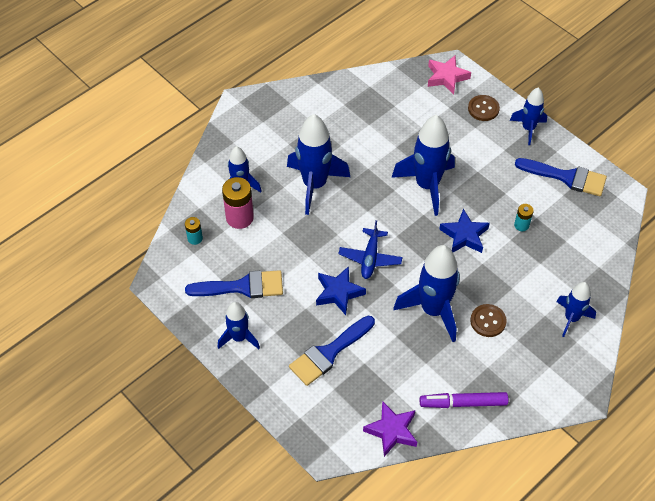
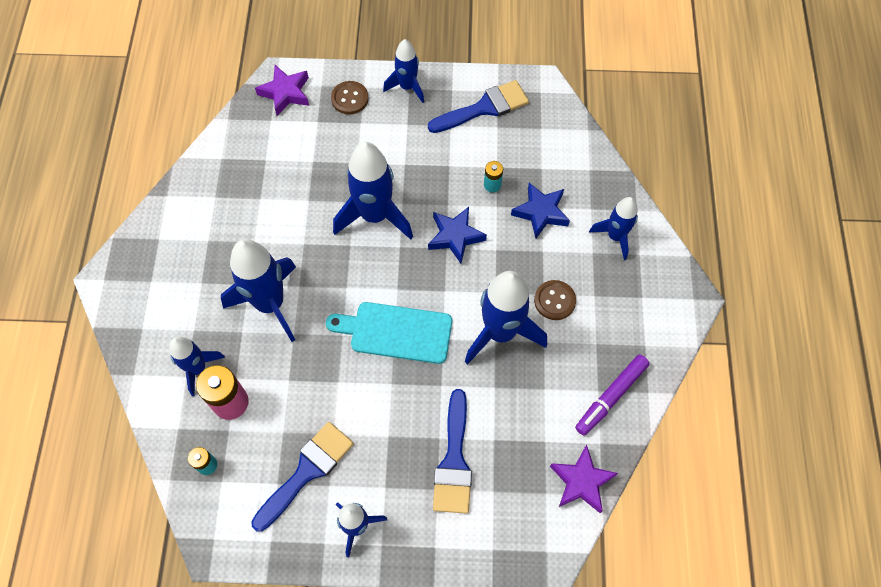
camera: 45 degrees left, 10 degrees up
blue star [316,266,366,315] -> blue star moved to [511,183,570,238]
blue plane [338,220,403,279] -> turquoise cutting board [326,302,452,364]
pink star [428,56,471,94] -> purple star [255,65,309,116]

